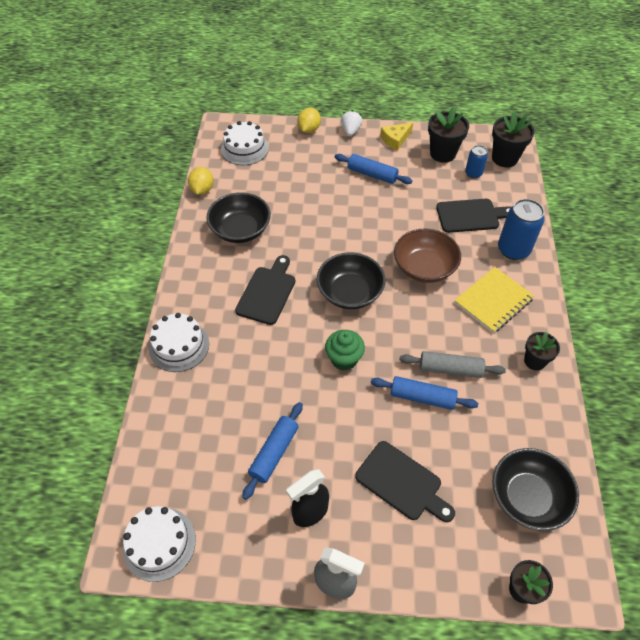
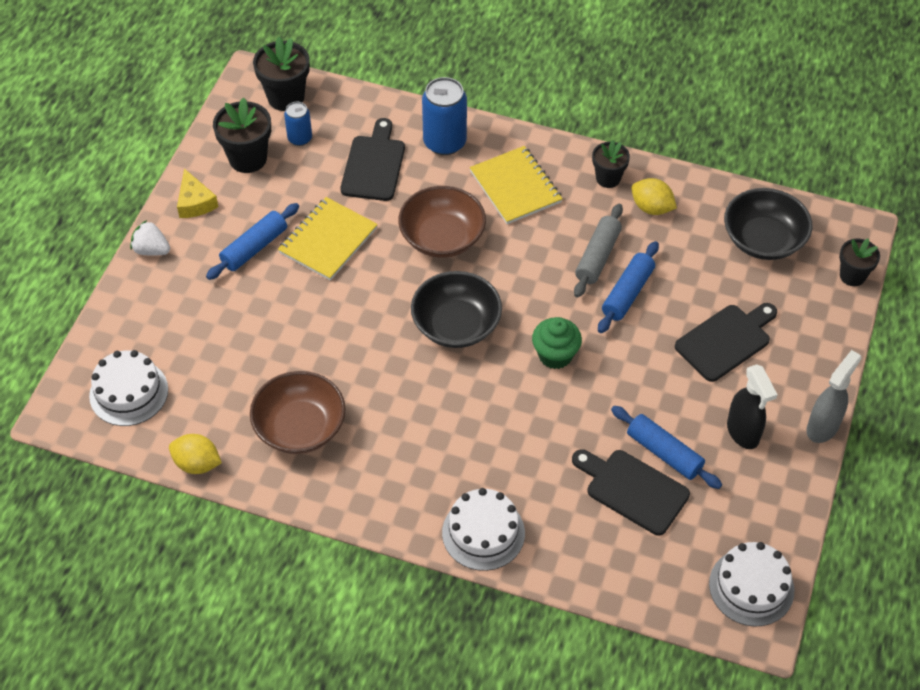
camera: 75 degrees left, 0 degrees up
black bowl [206,192,271,243] -> brown bowl [250,371,346,454]
black cutting board [235,255,295,325] -> black cutting board moved to [572,449,690,535]
yellow lemon [297,108,321,133] -> yellow lemon moved to [631,178,677,215]
none -> yellow notebook [278,197,378,281]

